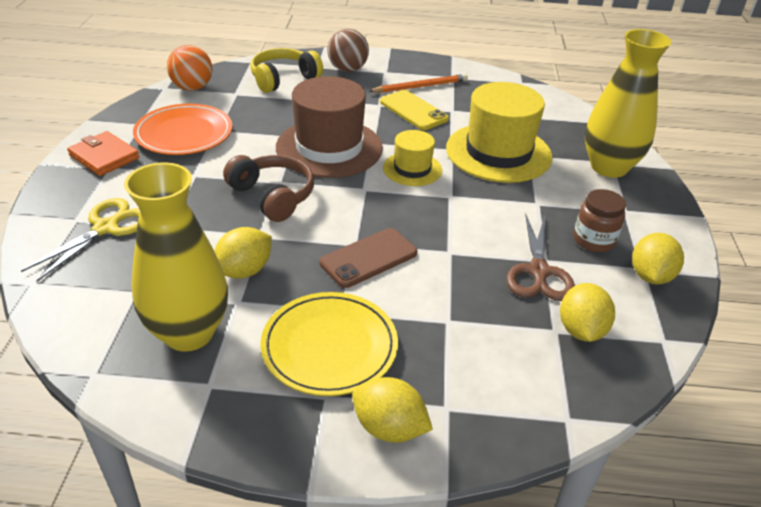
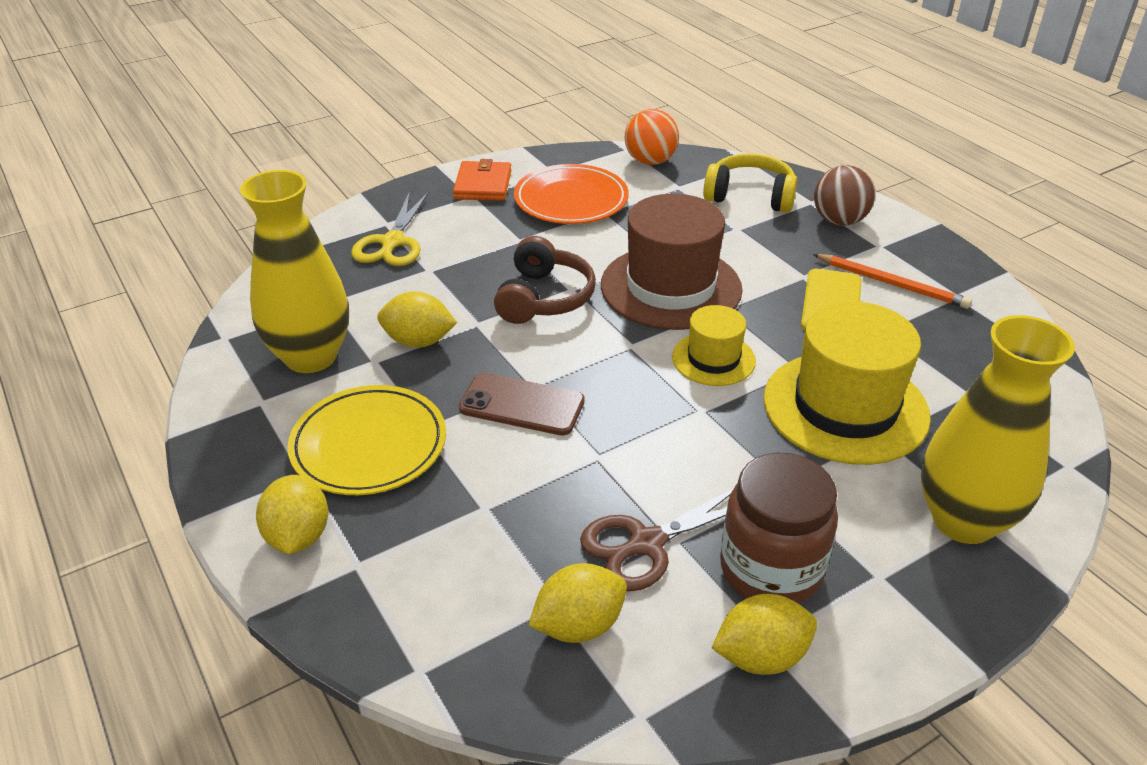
camera: 55 degrees right, 0 degrees up
yellow scissors [21,198,140,281] -> yellow scissors turned 105 degrees clockwise [351,192,429,266]
brown jar [574,189,626,252] -> brown jar [720,453,838,604], size x1.55

